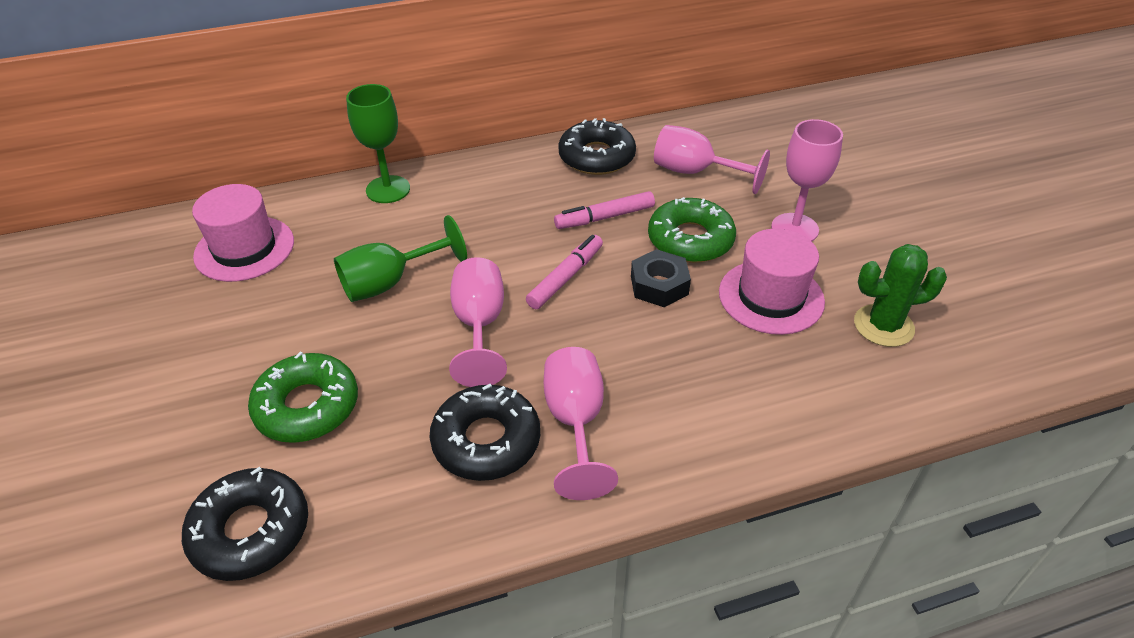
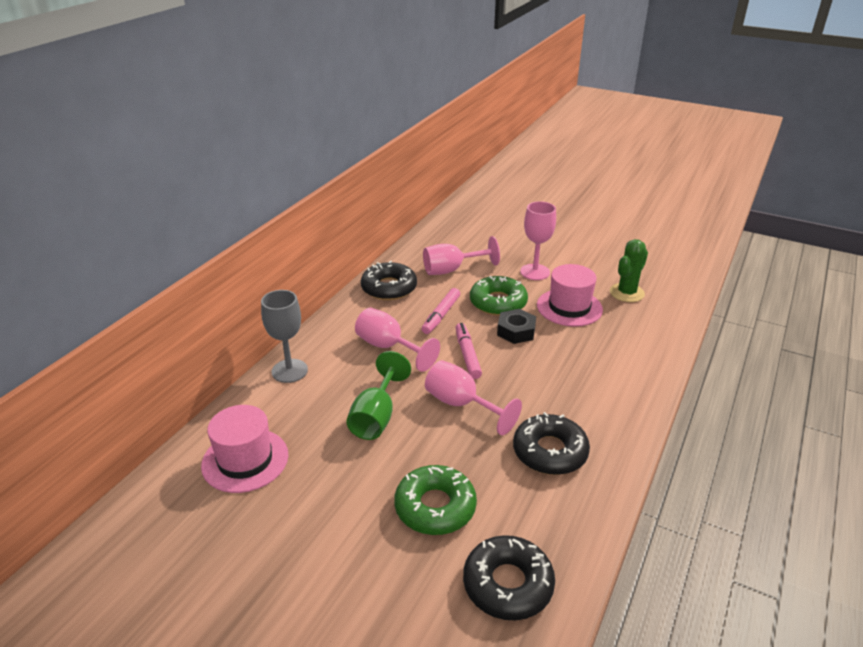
camera: 45 degrees left, 10 degrees down
green goblet [346,84,410,203] -> grey goblet [261,290,308,383]
pink goblet [544,347,618,500] -> pink goblet moved to [355,308,440,372]

